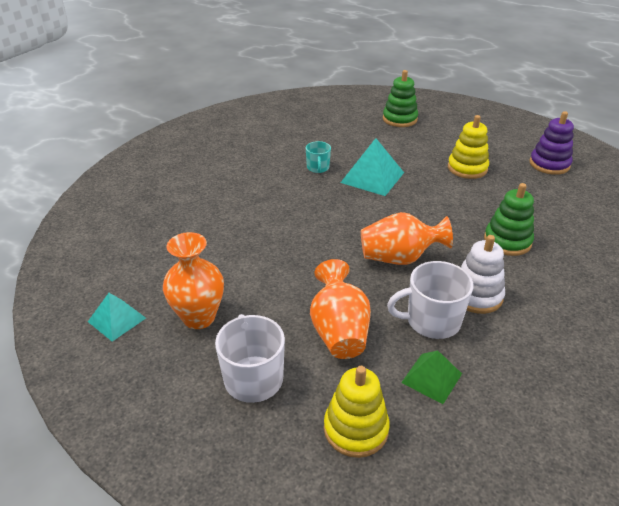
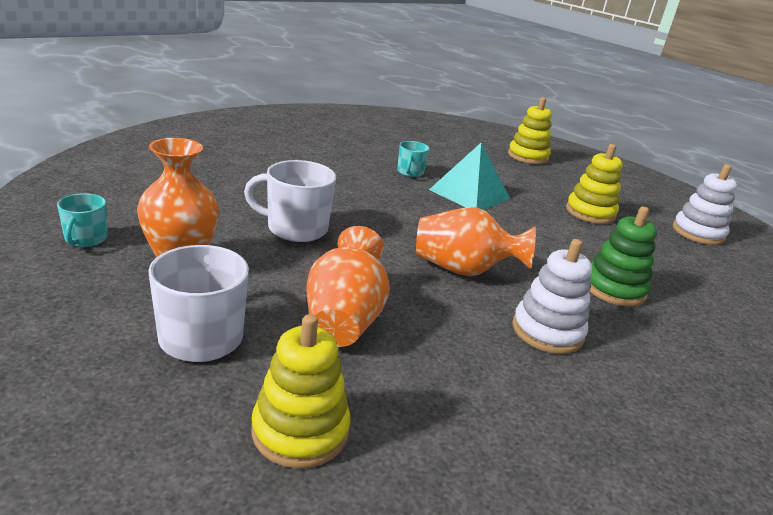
camera: 10 degrees right, 10 degrees down
turquoise pyramid [88,293,146,341] -> turquoise mug [57,193,108,247]
green stacking toy [383,70,418,127] -> yellow stacking toy [508,97,552,164]
white mug [387,261,473,339] -> white mug moved to [244,160,336,242]
green pyramid [401,350,462,404] -> none
purple stacking toy [530,111,574,175] -> white stacking toy [673,164,737,245]

